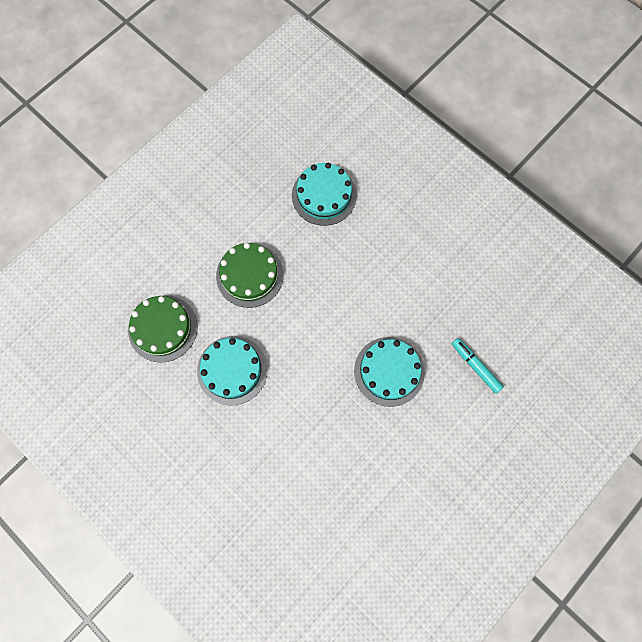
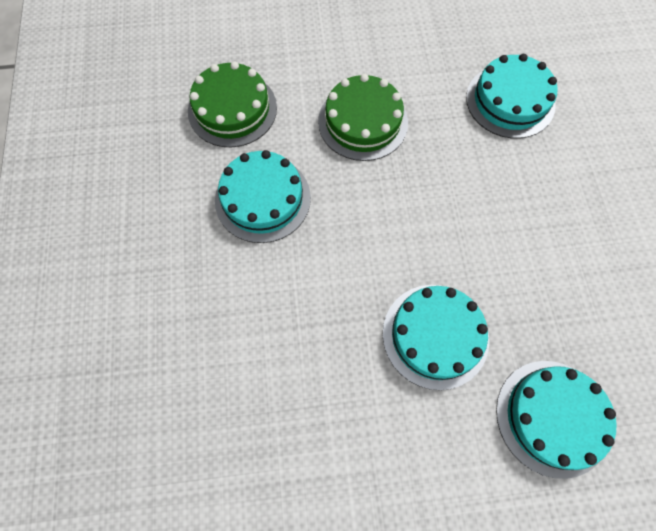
camera: 40 degrees right, 5 degrees down
turquoise marker [452,338,504,394] -> turquoise cake [496,361,617,479]

